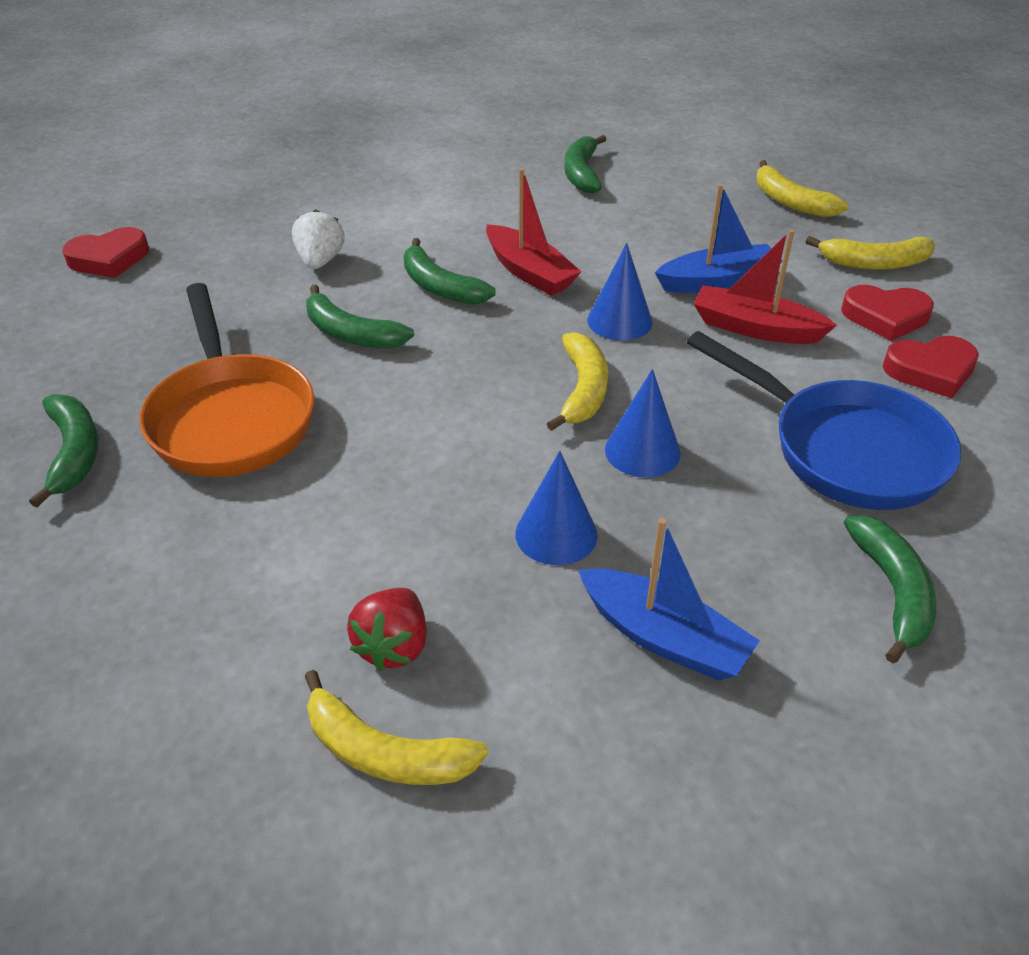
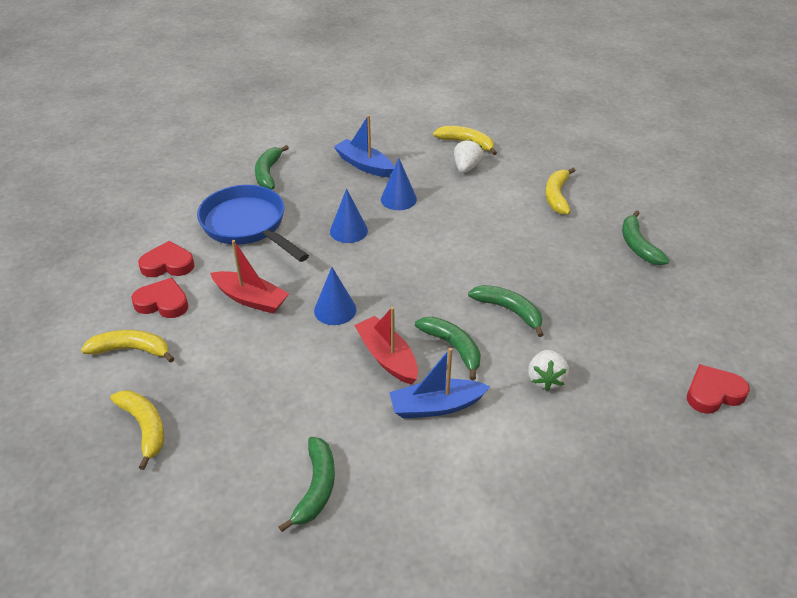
camera: 175 degrees left, 0 degrees up
orange pan [139,283,314,477] -> none
red strawberry [347,588,427,671] -> white strawberry [454,139,483,173]
yellow banana [547,332,608,431] -> yellow banana moved to [545,168,576,215]
blue boat [655,184,783,293] -> blue boat moved to [389,348,490,419]

